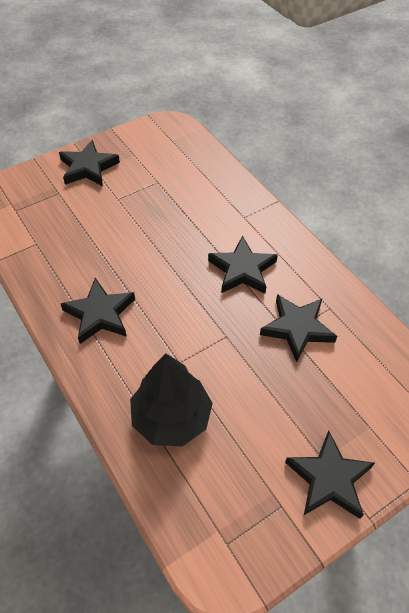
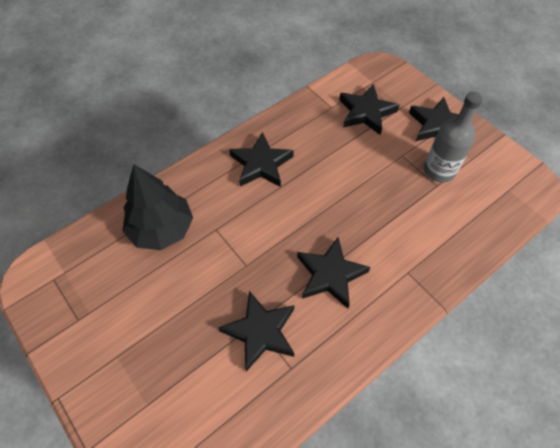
camera: 85 degrees right, 5 degrees up
black star [285,431,375,519] -> black star moved to [339,84,399,135]
none -> grey bottle [424,92,483,183]

